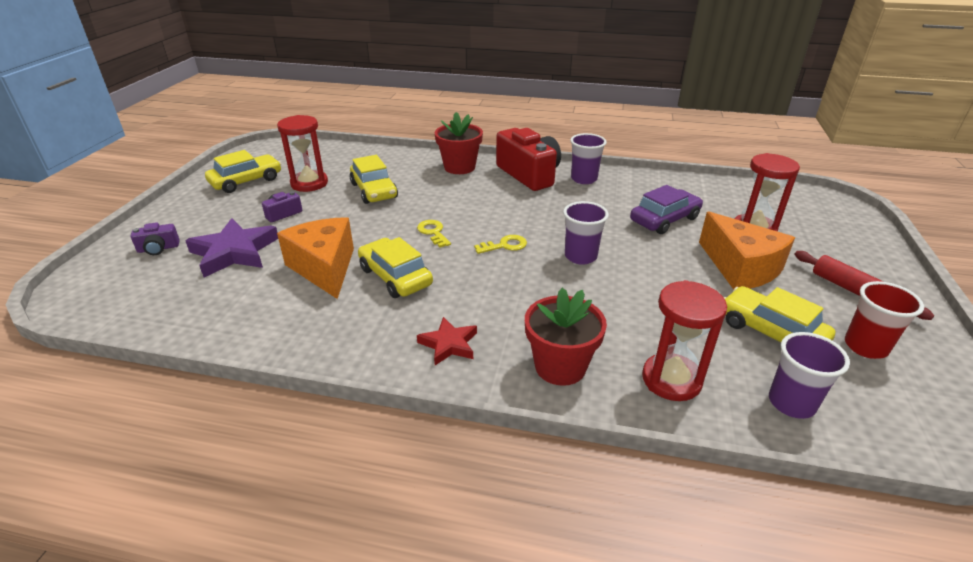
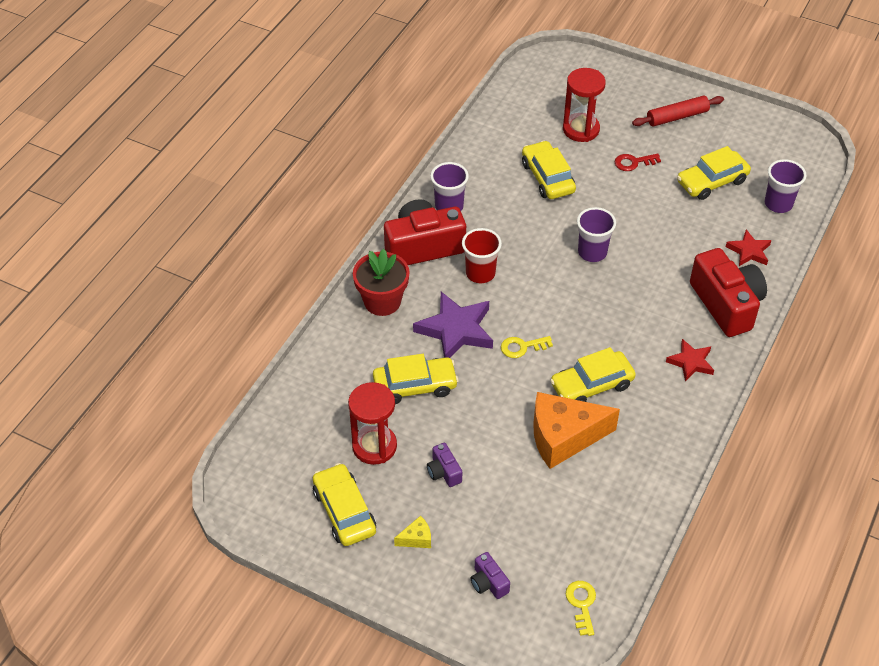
camera: 75 degrees left, 15 degrees up
purple camera [130,222,180,255] -> purple camera turned 150 degrees clockwise [470,552,510,599]
purple star [185,218,278,277] -> purple star moved to [413,292,493,358]
yellow key [474,235,527,254] -> yellow key moved to [566,581,596,636]
red flower pot [525,288,607,386] -> red camera [690,248,767,337]
purple car [630,185,703,234] -> yellow car [522,141,576,199]
red hourglass [642,280,727,401] -> red star [726,230,771,266]
orange cheese [699,212,795,290] -> red key [615,154,661,171]
red cup [845,281,924,359] -> red cup moved to [462,228,502,283]
none -> yellow cheese [394,516,431,548]

